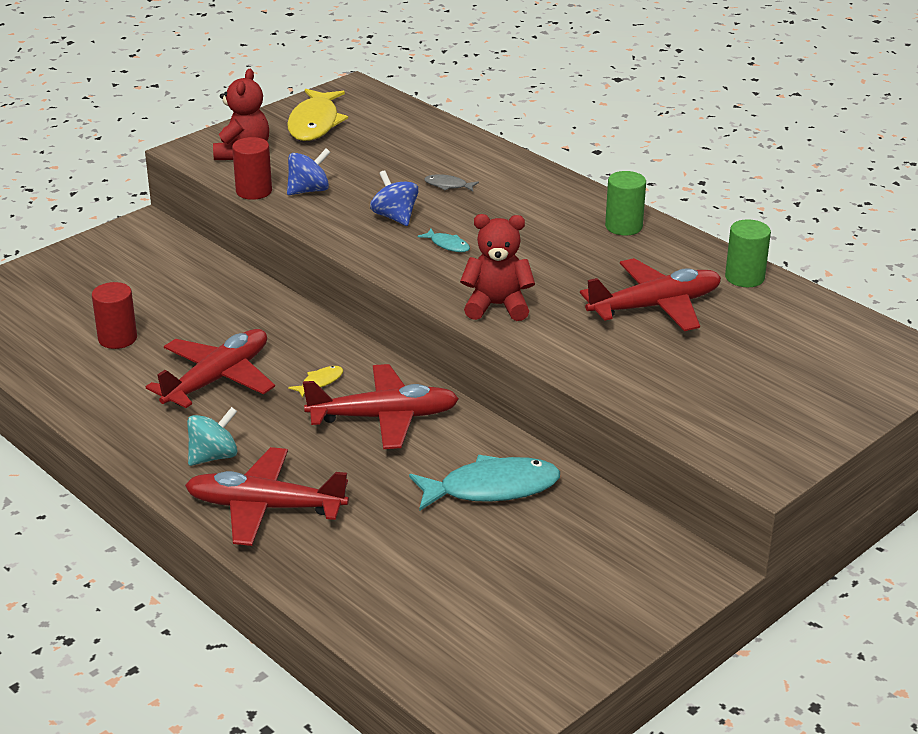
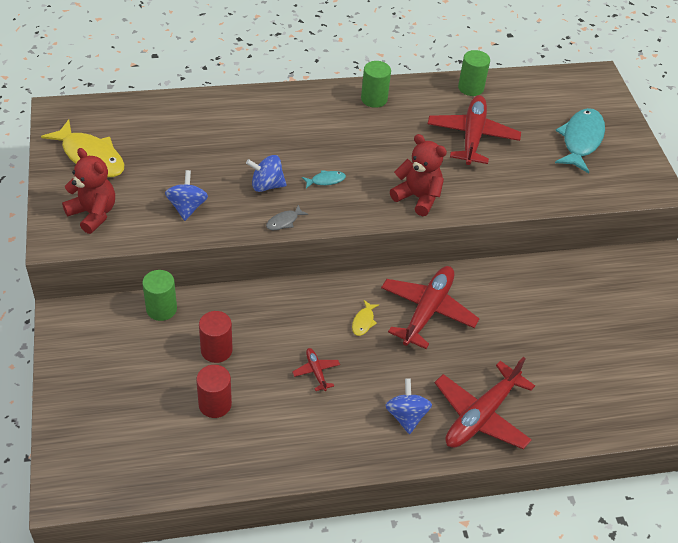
camera: 60 degrees left, 15 degrees up
red plane [146,329,275,408] -> red plane [292,348,340,391], size x0.45
turquoise spinning top [187,407,237,466] -> blue spinning top [385,379,432,434]
red cylinder [232,137,272,200] -> red cylinder moved to [199,311,233,363]
yellow fish [288,366,343,398] -> yellow fish turned 150 degrees counterclockwise [352,300,379,336]
turquoise fish [409,455,560,511] -> turquoise fish moved to [555,108,605,173]
grey fish [424,174,479,192] -> grey fish moved to [266,205,308,230]
red teddy bear [460,214,535,321] -> red teddy bear turned 90 degrees clockwise [390,134,447,216]
none -> green cylinder [142,270,177,321]

